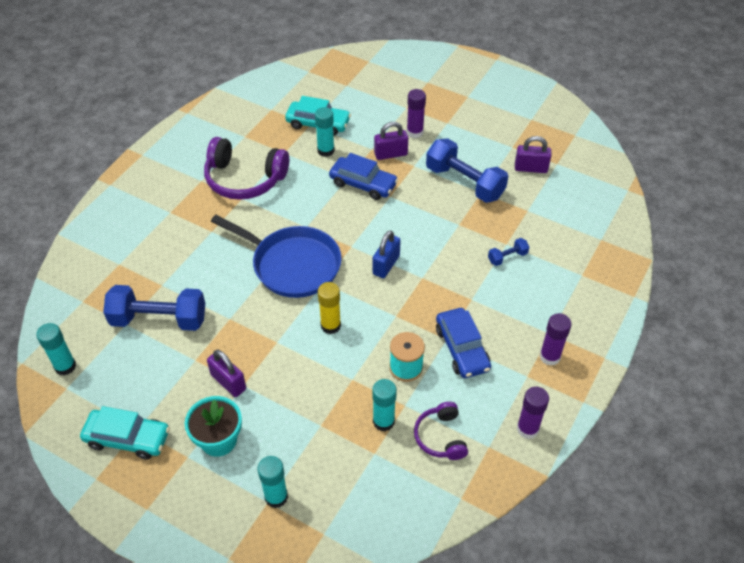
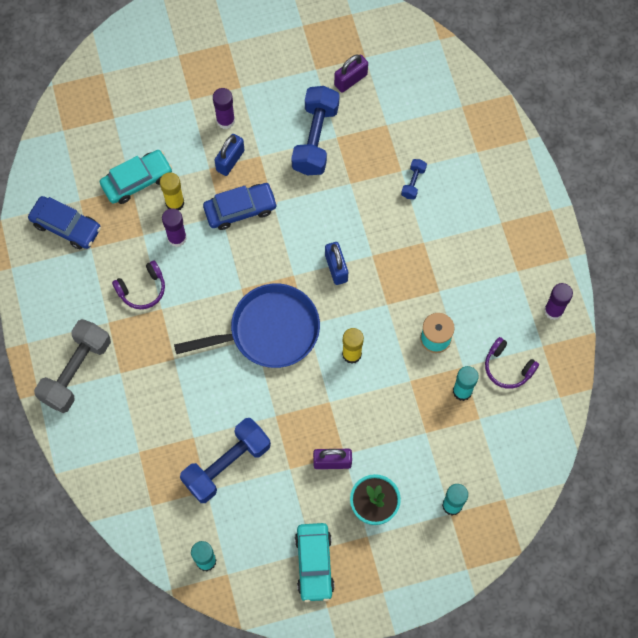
camera: 45 degrees left, 20 degrees up
turquoise car [80,406,170,460] -> turquoise car turned 120 degrees clockwise [295,523,335,602]
purple headphones [204,137,289,200] -> purple headphones [112,261,165,309], size x0.56
turquoise glue stick [315,107,335,157] -> yellow glue stick [160,172,184,210]
purple padlock [374,122,408,160] -> blue padlock [214,134,245,176]
blue dumbbell [426,138,508,203] -> blue dumbbell turned 75 degrees counterclockwise [291,86,339,175]
blue car [436,308,491,378] -> blue car moved to [28,196,101,249]
purple glue stick [540,313,572,366] -> purple glue stick moved to [162,208,187,247]
none -> grey dumbbell [34,319,111,413]

